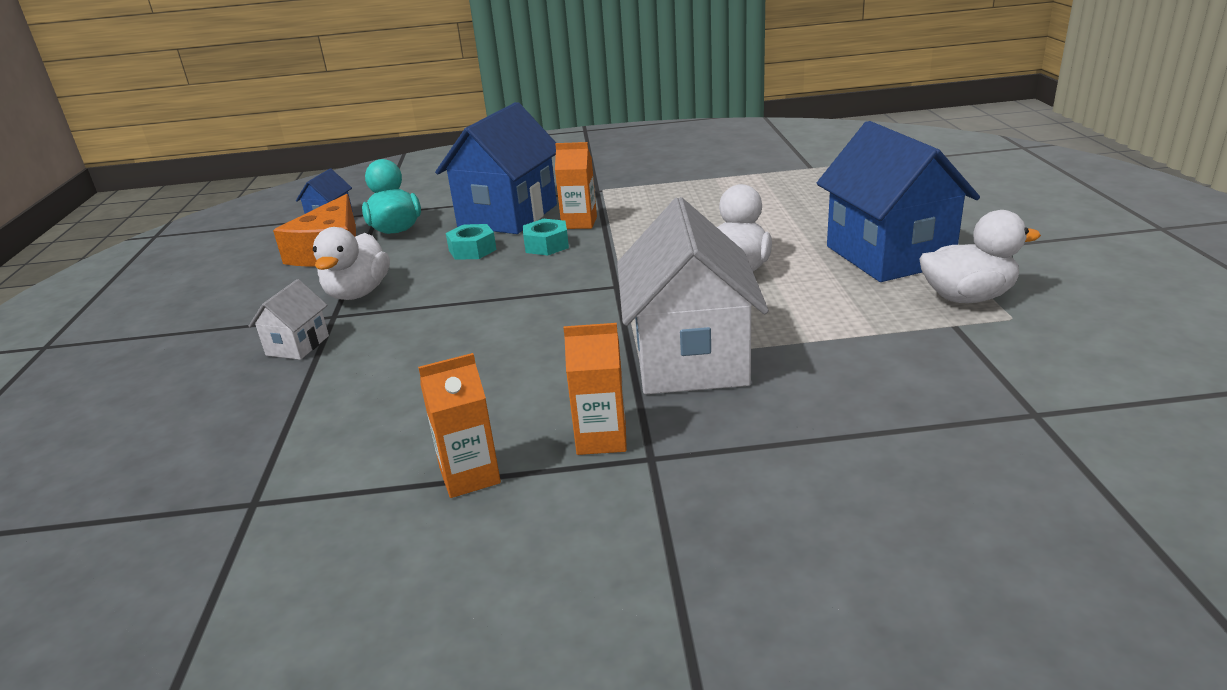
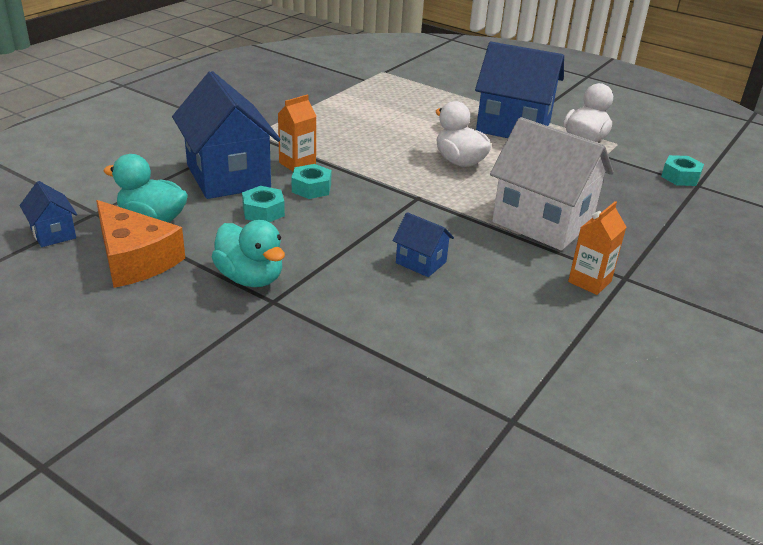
camera: 55 degrees left, 5 degrees up
white house [248,279,329,360] -> none
white duck [313,227,390,300] -> turquoise duck [212,220,285,287]
orange carton [418,353,501,498] -> none
none -> blue house [393,212,454,277]
none -> turquoise nut [661,155,704,186]

